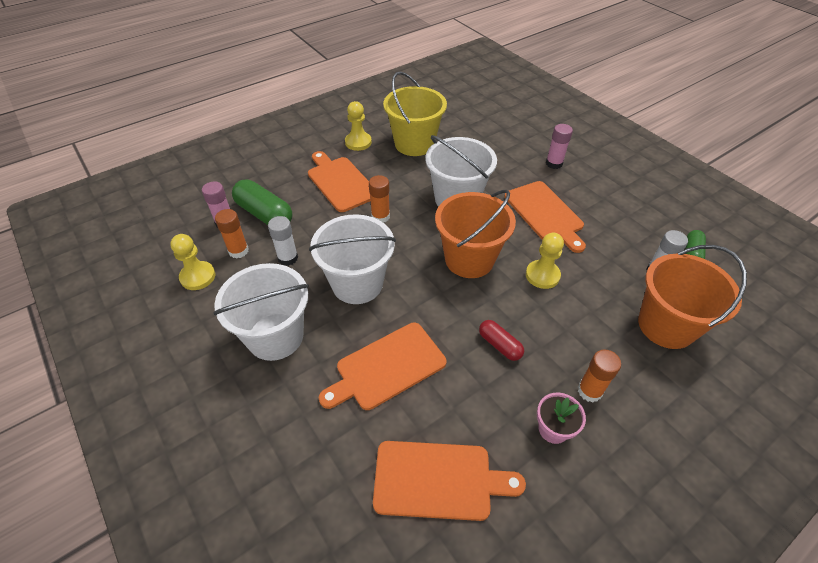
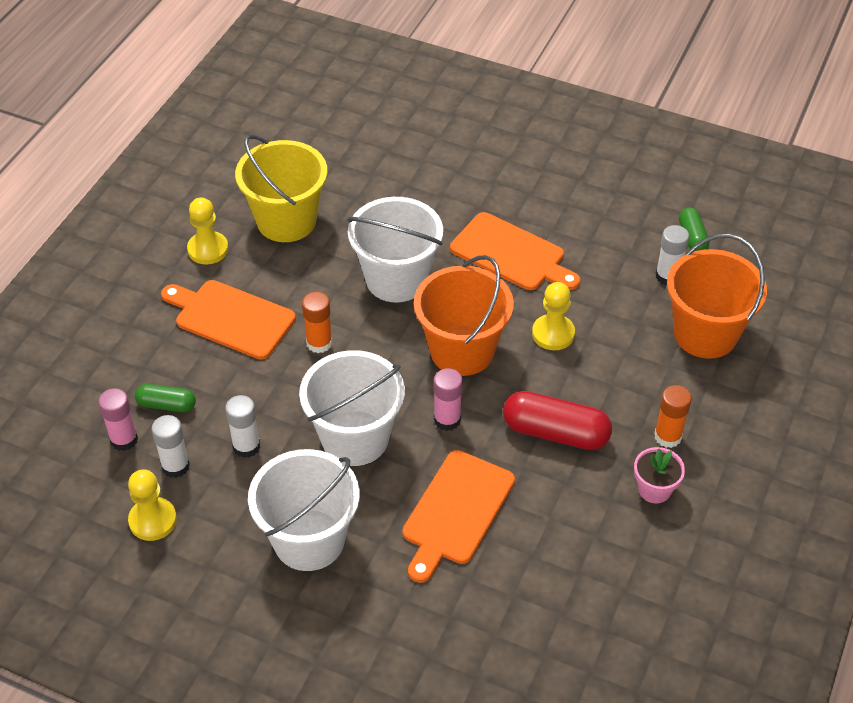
camera: 30 degrees left, 0 degrees up
orange glue stick [215,209,249,259] -> white glue stick [151,415,190,478]
green capsule [232,179,292,225] -> green capsule [135,384,196,412], size x0.57
orange cutting board [373,441,526,521] -> none
red capsule [479,320,524,361] -> red capsule [503,391,612,450], size x1.76
pink glue stick [546,124,573,169] -> pink glue stick moved to [434,368,463,431]

